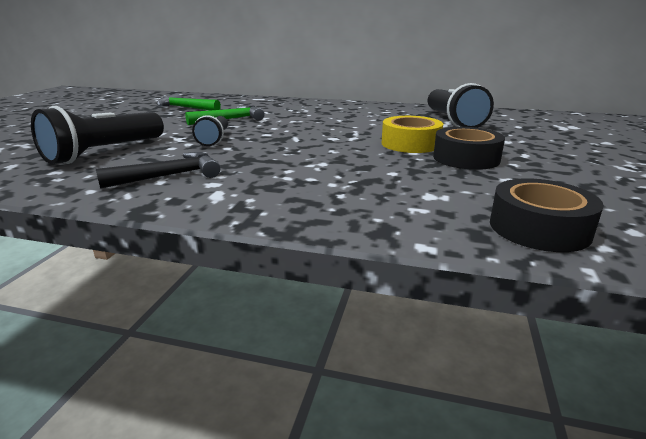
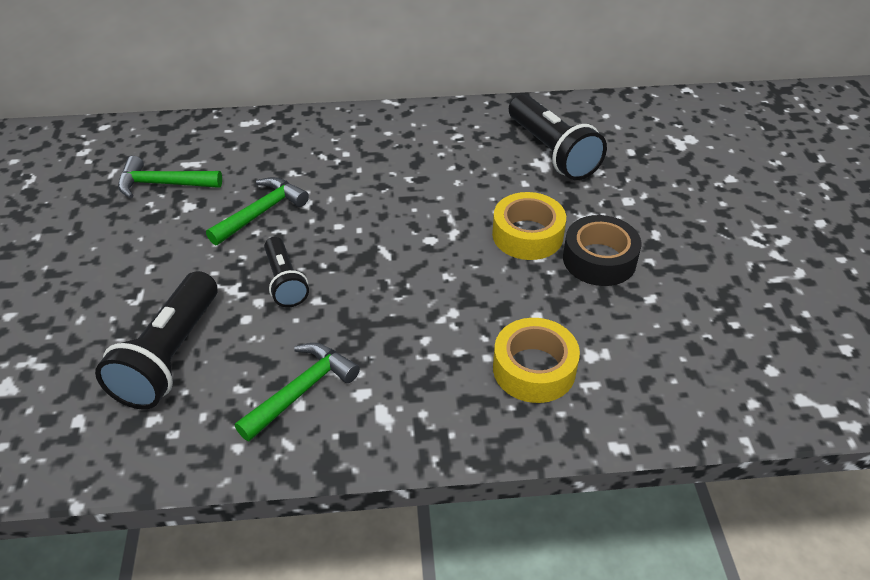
camera: 20 degrees left, 20 degrees up
black hammer [96,152,220,189] -> green hammer [235,343,360,441]
black tape [490,178,604,252] -> none
none -> yellow tape [493,318,580,403]

